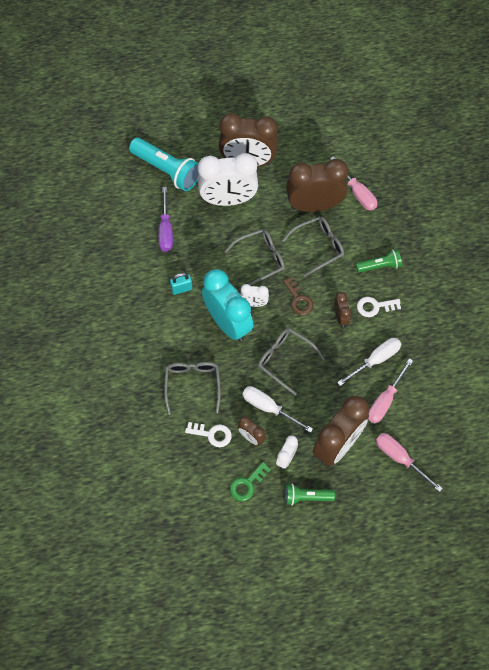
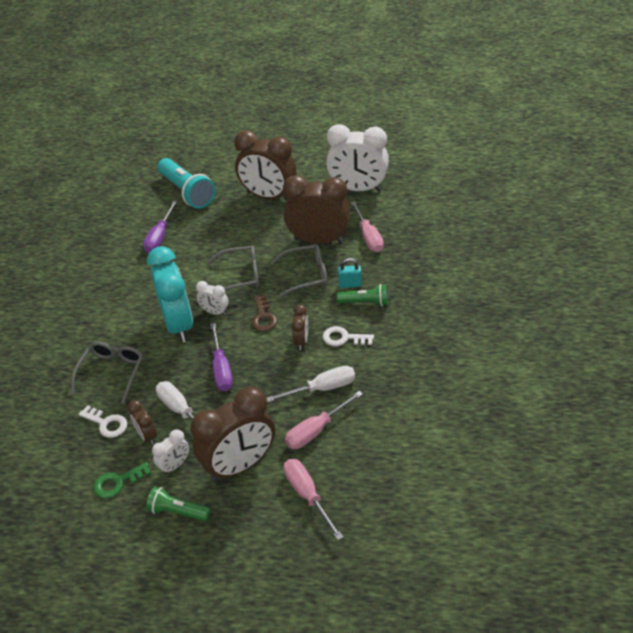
camera: 20 degrees right, 20 degrees down
turquoise padlock [170,273,192,295] -> turquoise padlock moved to [338,258,362,288]
white clock [198,153,258,206] -> white clock moved to [326,124,389,192]
grey glasses [258,328,325,396] -> purple screwdriver [210,323,233,391]

